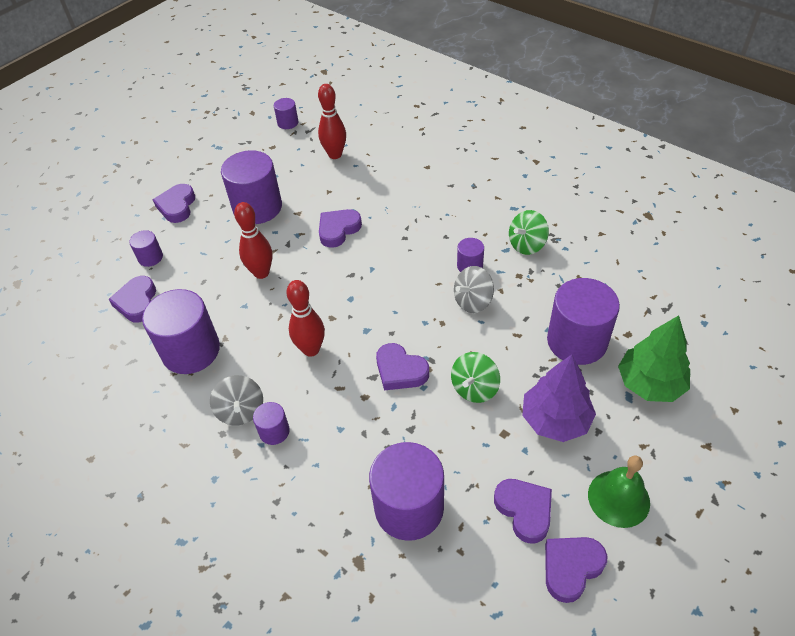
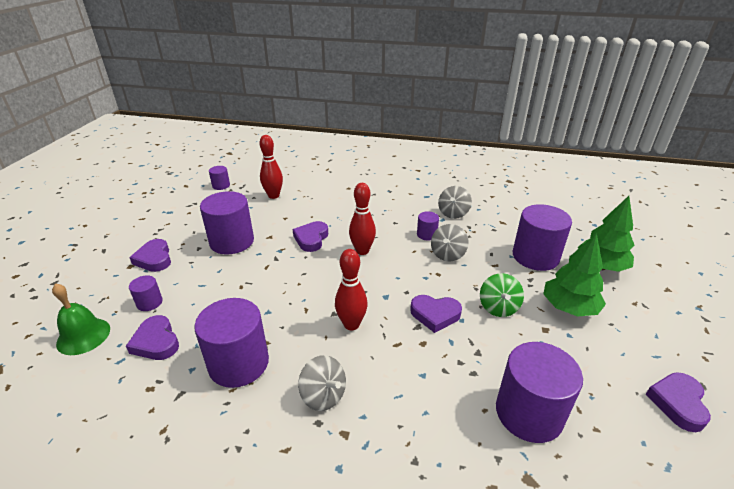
camera: 30 degrees left, 15 degrees down
red bowling pin [234,202,273,279] -> red bowling pin moved to [349,183,376,255]
purple cylinder [253,402,290,445] -> none
purple heart [494,479,552,543] -> none
green spinning top [509,210,549,255] -> grey spinning top [438,186,472,219]
purple tree [522,354,596,442] -> green tree [543,233,606,317]
green bell [588,456,650,528] -> green bell moved to [52,283,110,355]

